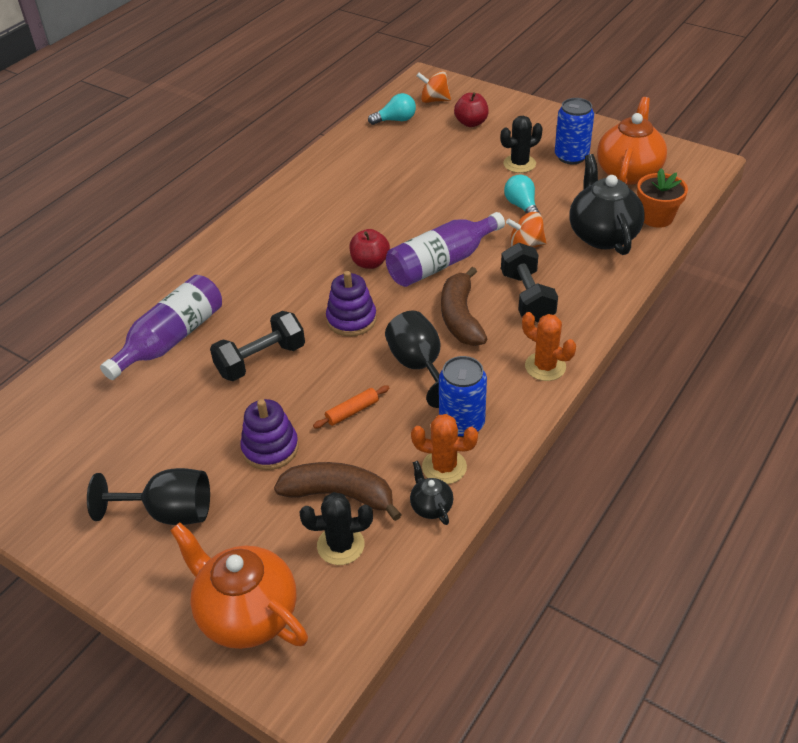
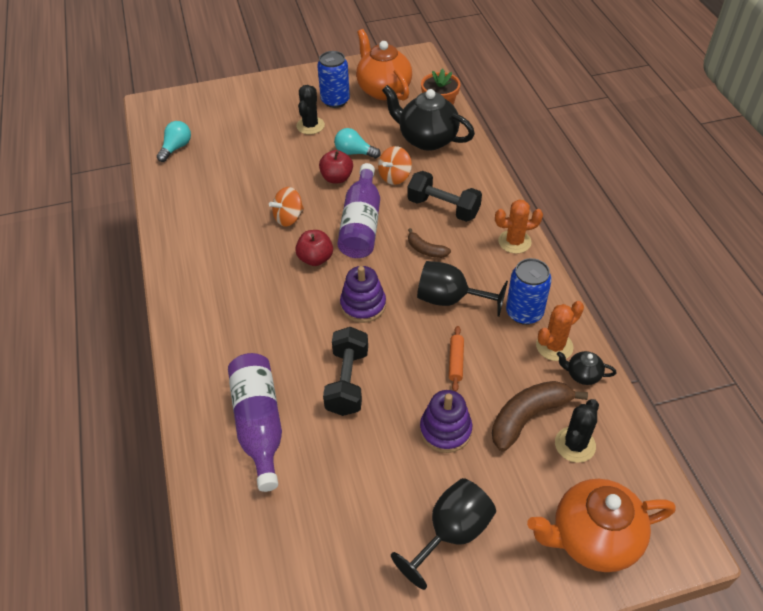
camera: 50 degrees left, 5 degrees up
orange spinning top [417,71,451,103] -> orange spinning top moved to [269,187,304,226]
brown banana [441,267,487,346] -> brown banana [408,228,451,258], size x0.55
red apple [454,92,489,127] -> red apple moved to [319,150,353,183]

